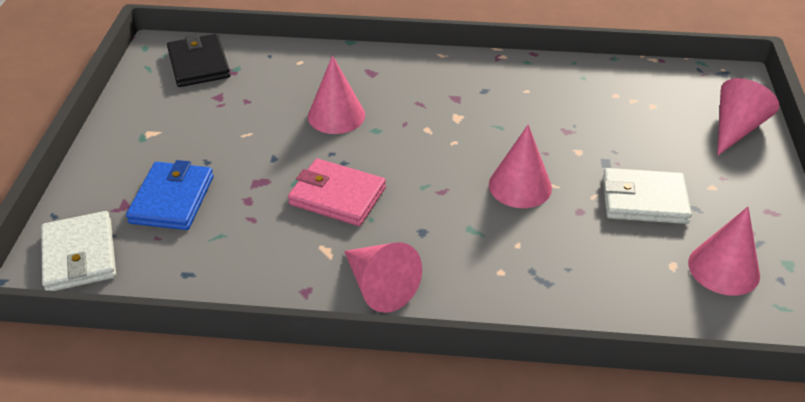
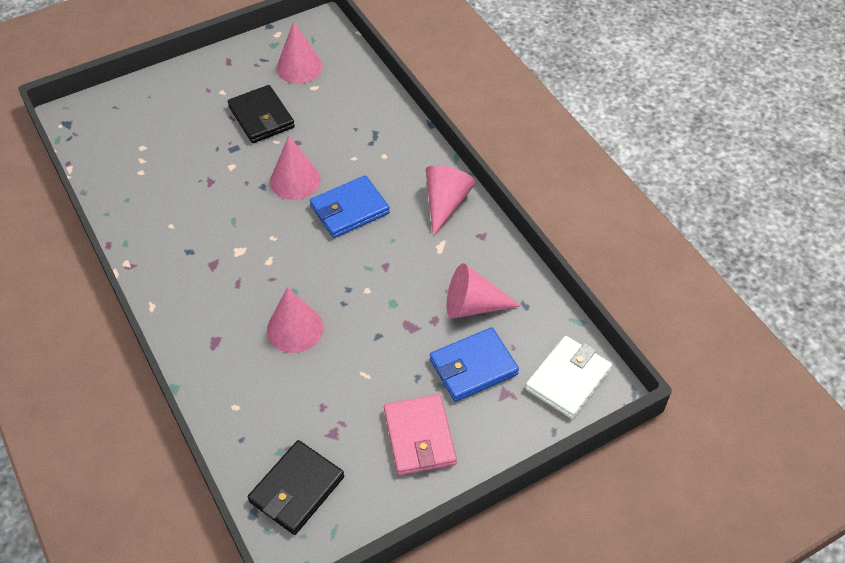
camera: 125 degrees left, 10 degrees up
pink wallet [288,159,386,226] -> pink wallet moved to [384,394,457,475]
white wallet [603,168,692,224] -> black wallet [228,85,295,143]
pink cone [717,78,779,156] -> pink cone moved to [446,263,521,319]
none -> blue wallet [310,175,390,238]

